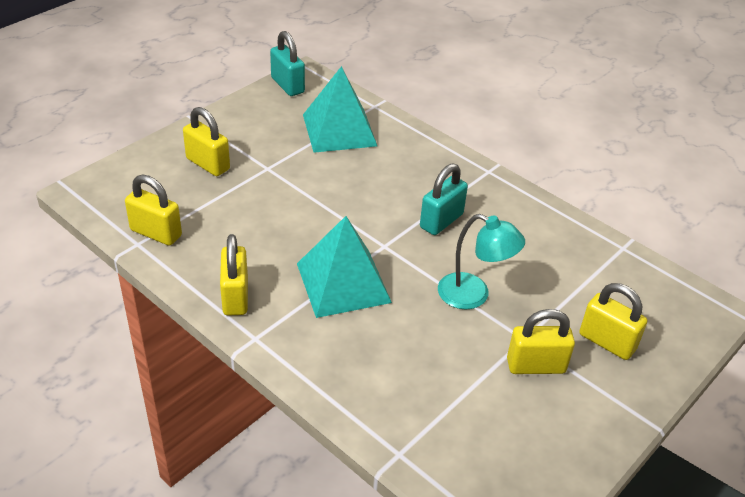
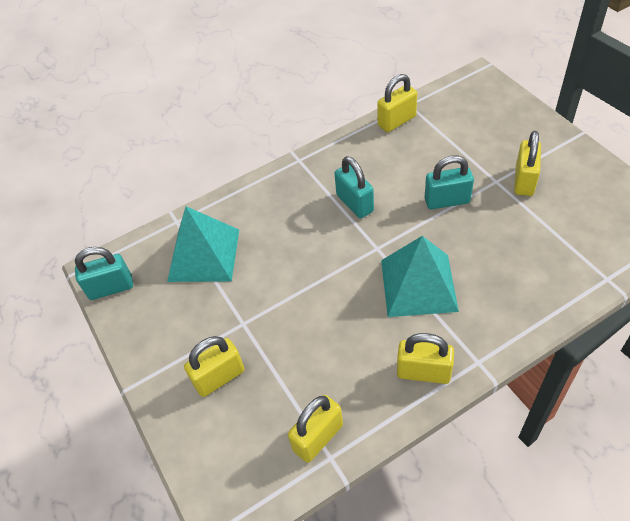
camera: 65 degrees left, 10 degrees up
turquoise lamp [438,214,525,310] -> turquoise padlock [425,155,474,209]
yellow padlock [579,283,647,360] -> yellow padlock moved to [377,74,417,132]

